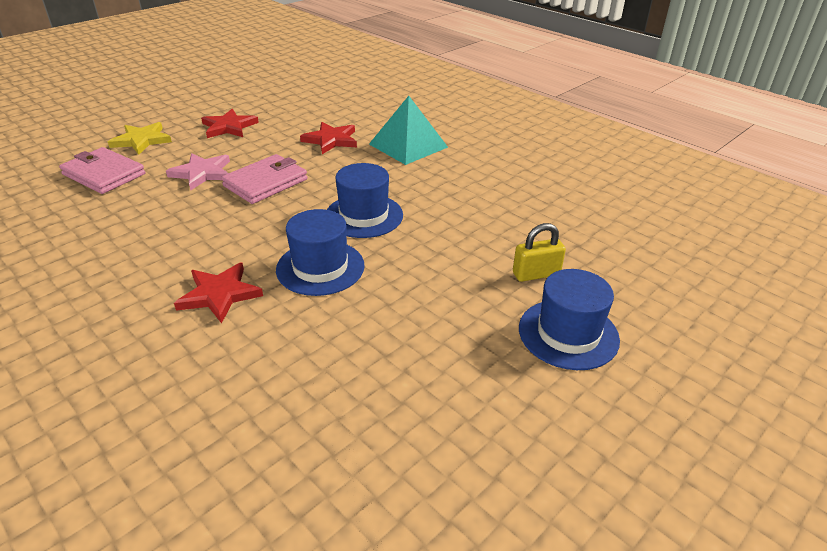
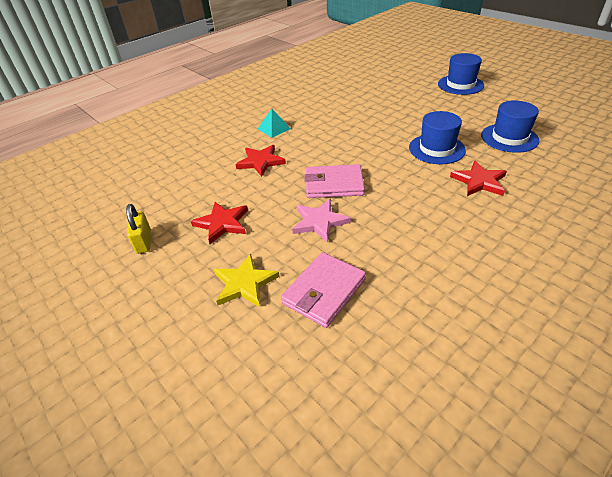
camera: 85 degrees left, 5 degrees up
pink wallet [221,154,307,204] -> pink wallet turned 45 degrees counterclockwise [304,164,365,198]
blue hat [327,163,403,238] -> blue hat moved to [481,100,539,153]
turquoise pyramid [369,96,448,165] -> turquoise pyramid [258,109,291,138], size x0.57
yellow padlock [513,223,566,282] -> yellow padlock moved to [126,204,151,254]

